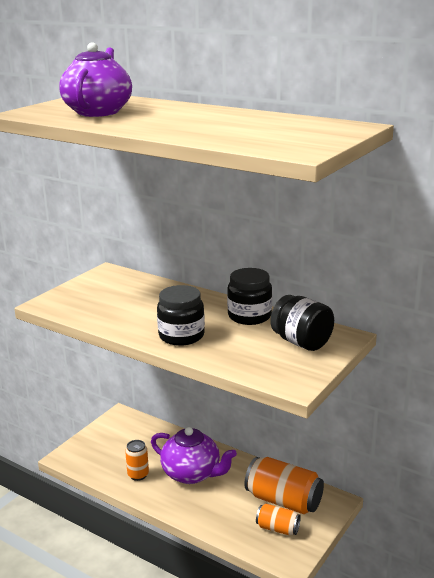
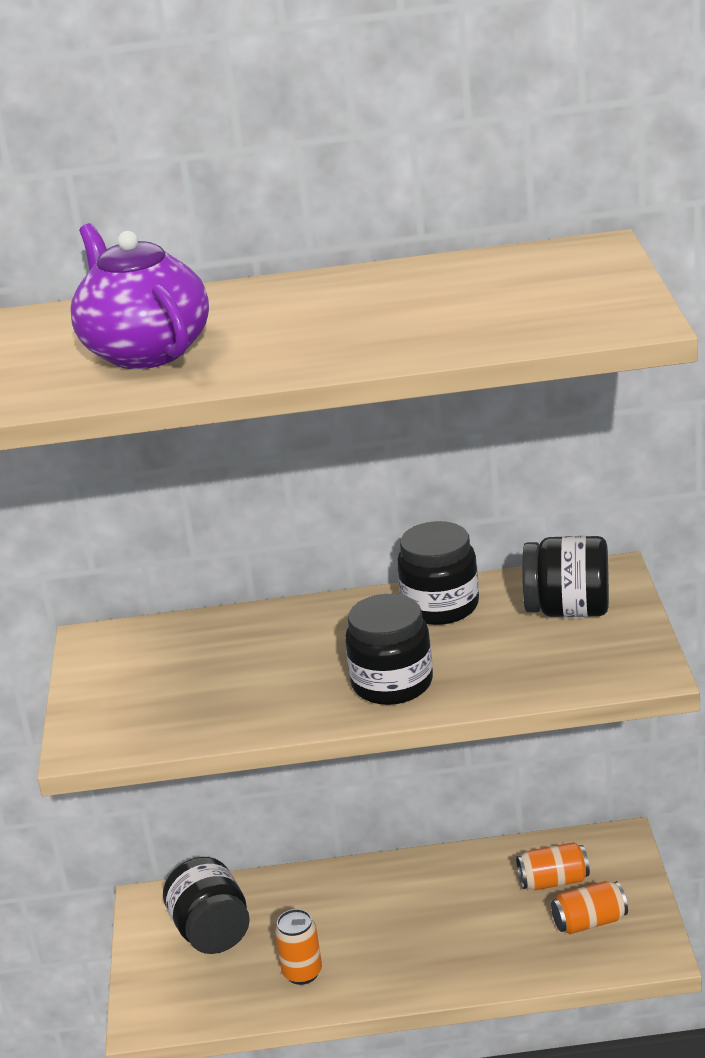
camera: 35 degrees left, 5 degrees up
purple teapot [151,427,237,484] -> none
orange can [245,457,324,514] -> orange can [516,842,590,890], size x0.55
none -> black jar [163,857,250,954]

